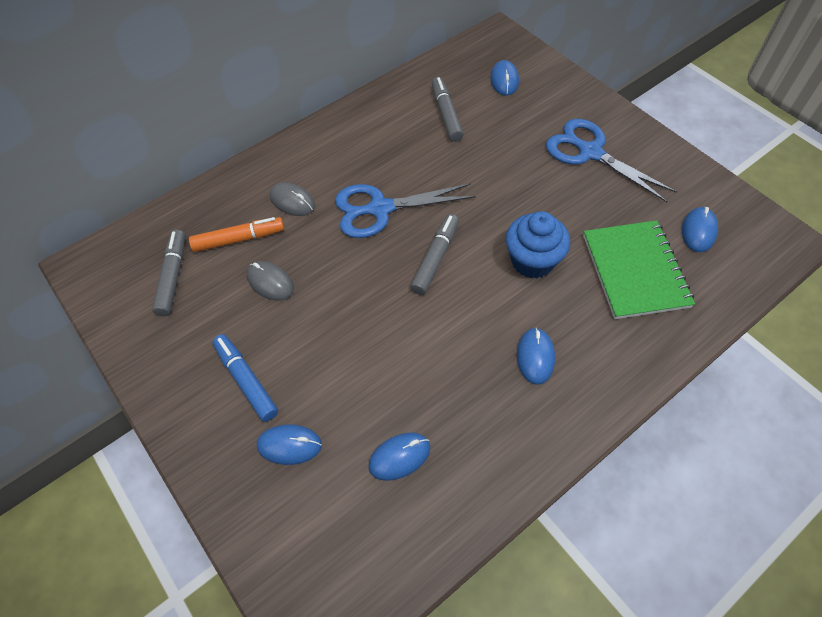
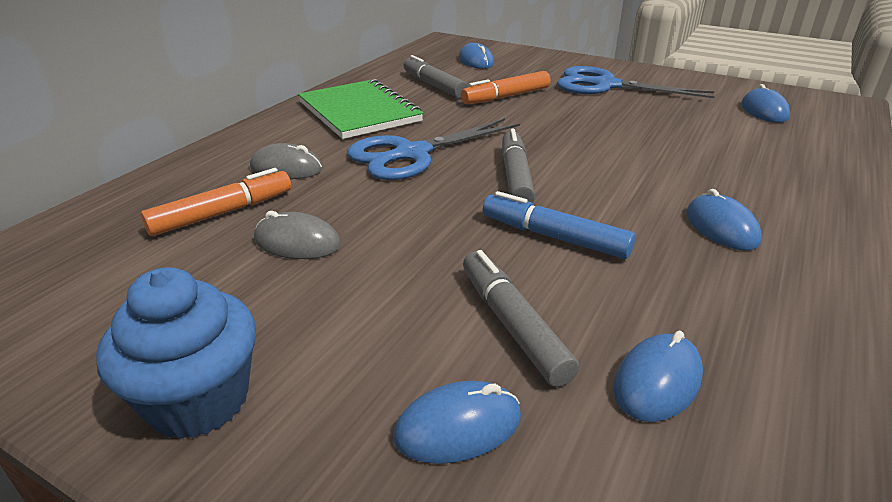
camera: 25 degrees left, 25 degrees down
grey marker [152,230,185,316] -> grey marker moved to [463,250,579,387]
blue marker [213,334,278,422] -> blue marker moved to [483,191,635,259]
blue cupcake [506,211,570,279] -> blue cupcake moved to [96,267,256,439]
green notebook [583,220,695,319] -> green notebook moved to [298,79,424,139]
none -> orange marker [461,71,551,104]

